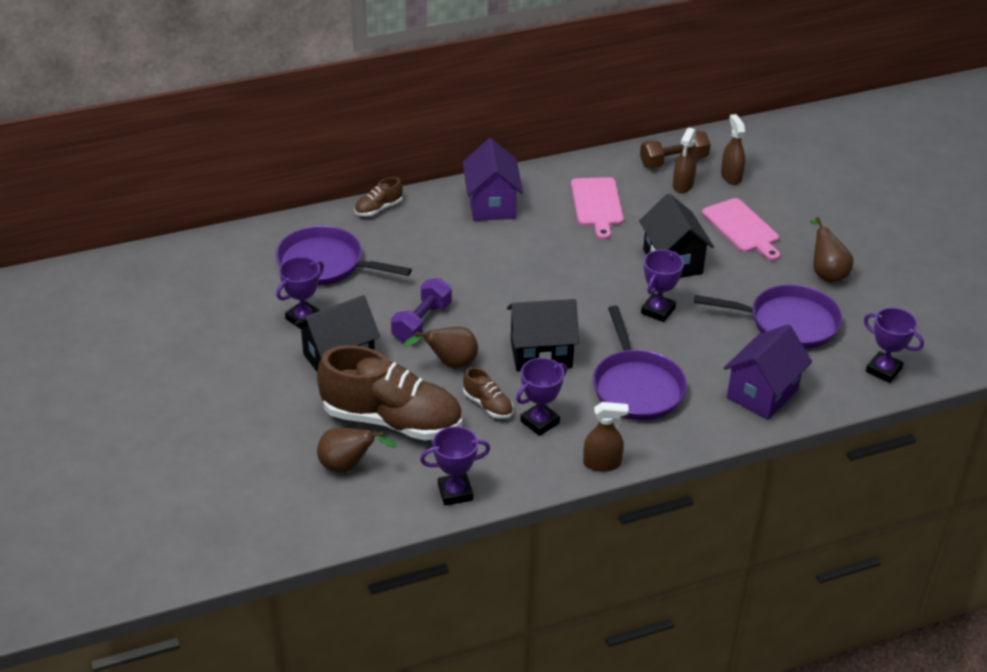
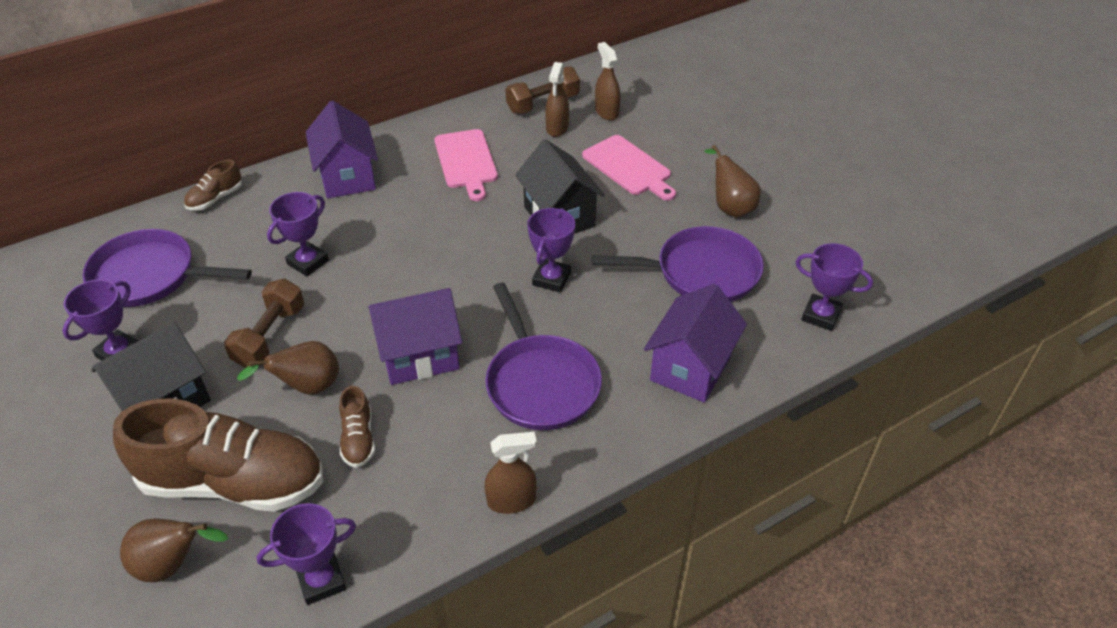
camera: 10 degrees left, 5 degrees up
purple dumbbell [391,278,452,343] -> brown dumbbell [224,278,304,368]
brown shoe [463,367,513,419] -> brown shoe turned 45 degrees clockwise [339,386,375,468]
black house [507,299,579,372] -> purple house [368,288,462,385]
purple trophy [516,358,567,436] -> purple trophy moved to [267,192,329,276]

